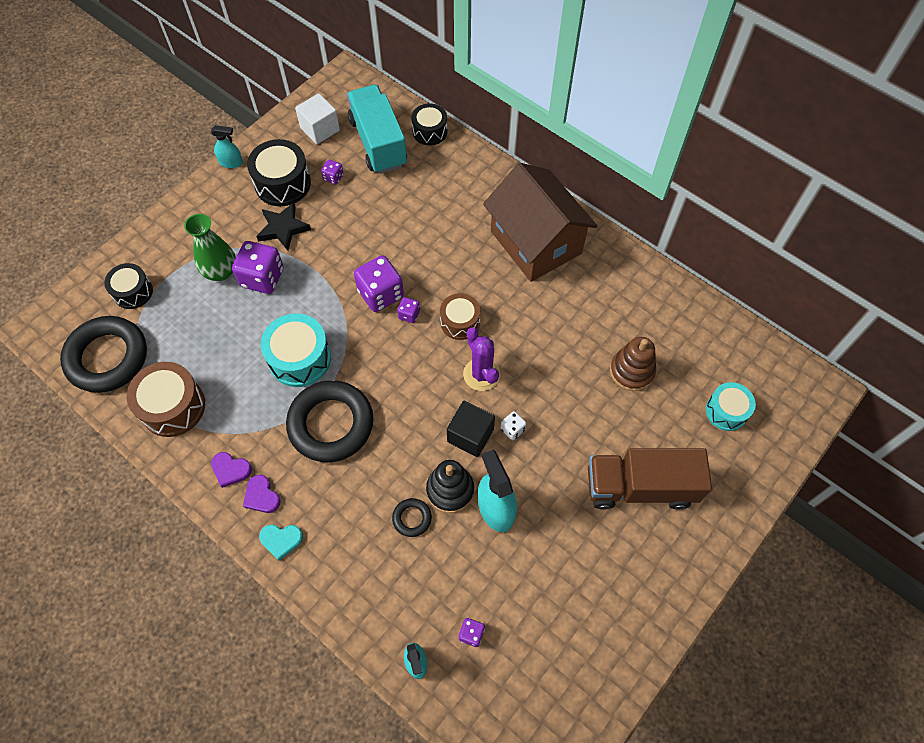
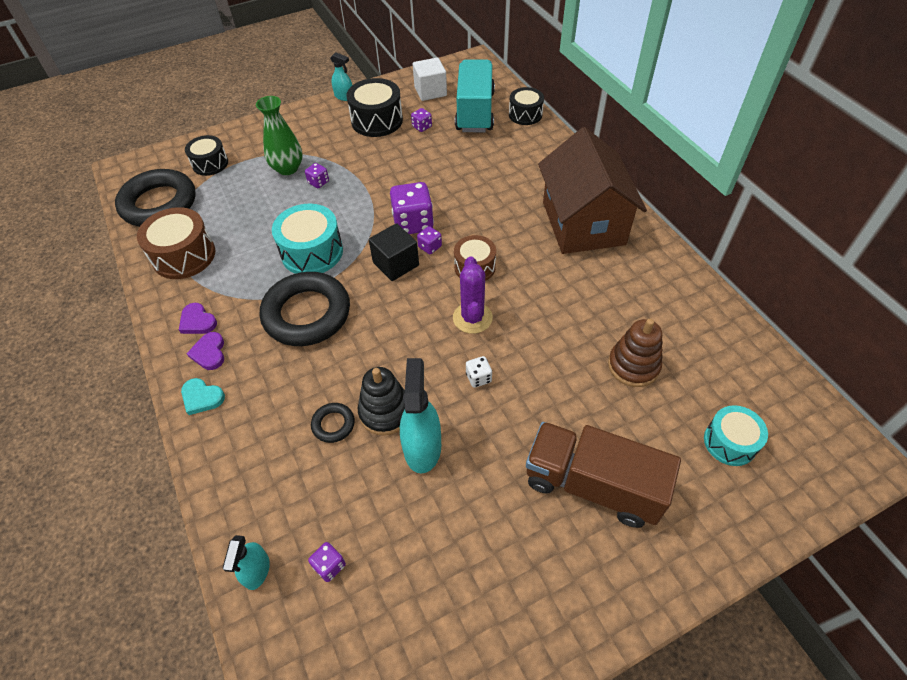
camera: 25 degrees right, 10 degrees down
purple dice [232,241,283,294] -> purple dice [305,163,329,188], size x0.48
black star [256,202,311,251] -> none
black cube [447,401,495,457] -> black cube moved to [369,223,419,281]

